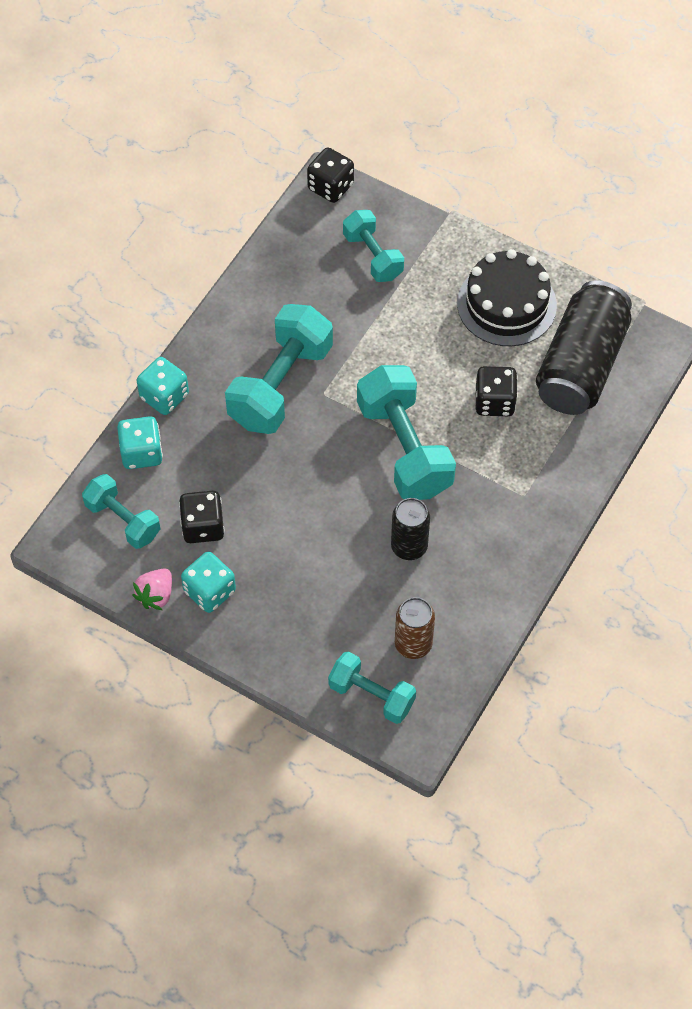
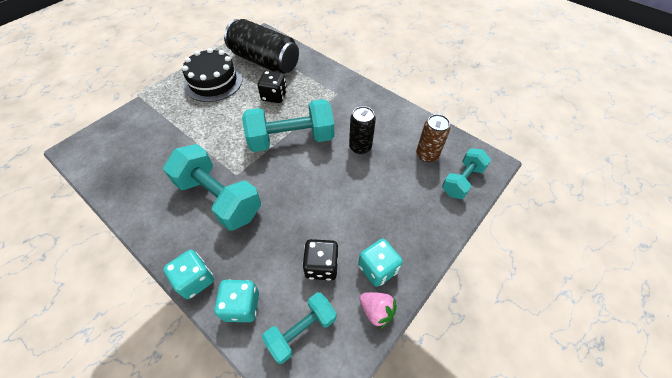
camera: 80 degrees left, 5 degrees down
black dice [307,147,354,203] -> none
turquoise dumbbell [343,210,404,282] -> none

